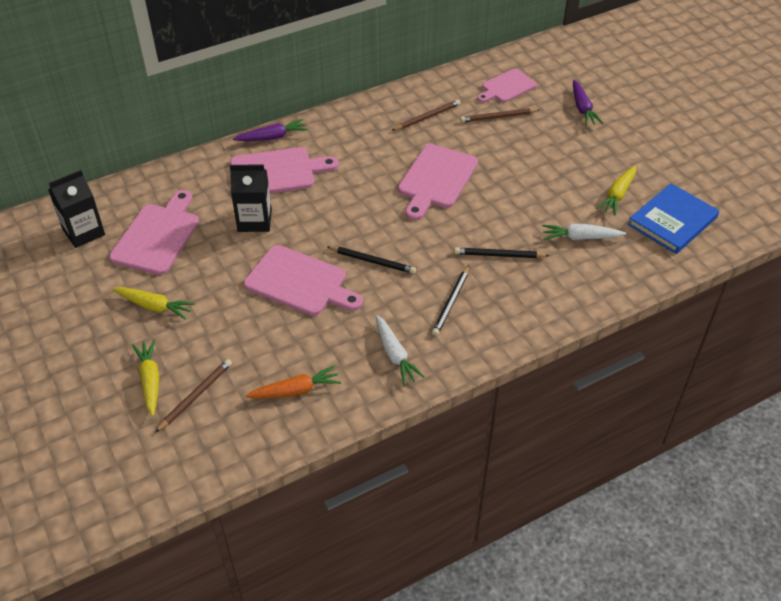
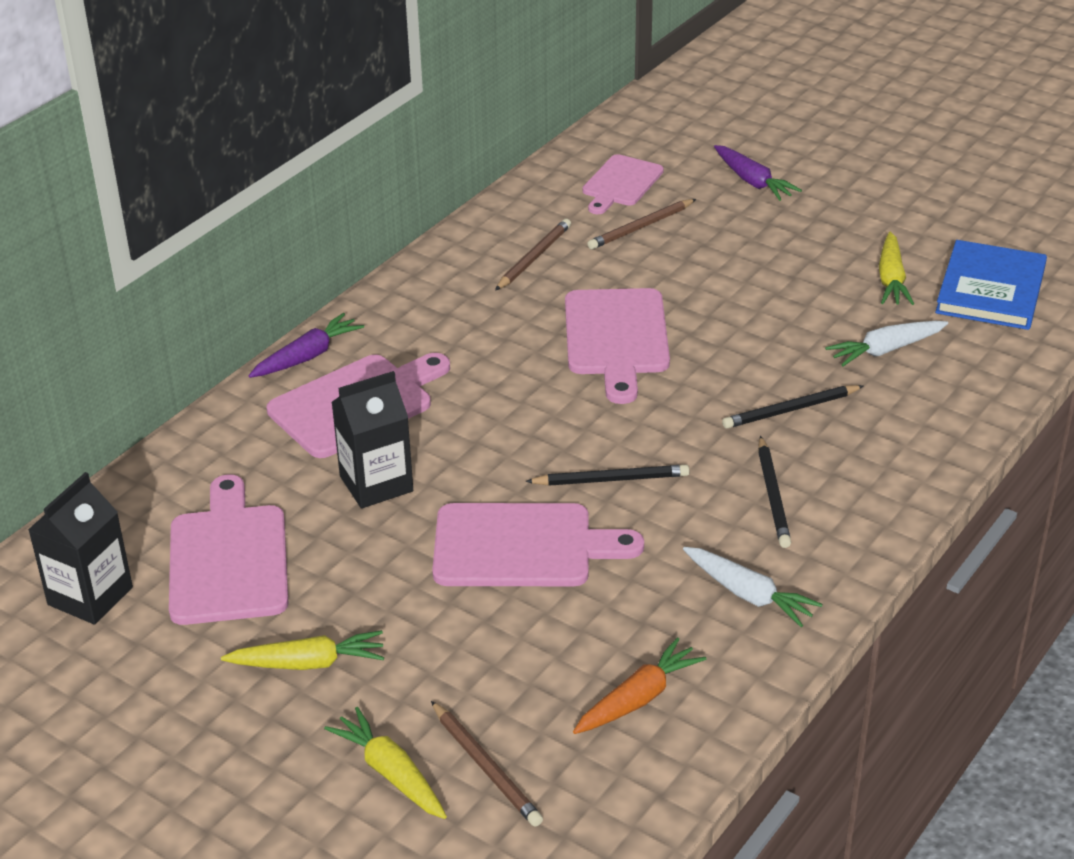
camera: 25 degrees left, 10 degrees down
brown pencil [155,359,232,433] -> brown pencil turned 135 degrees clockwise [431,701,543,827]

